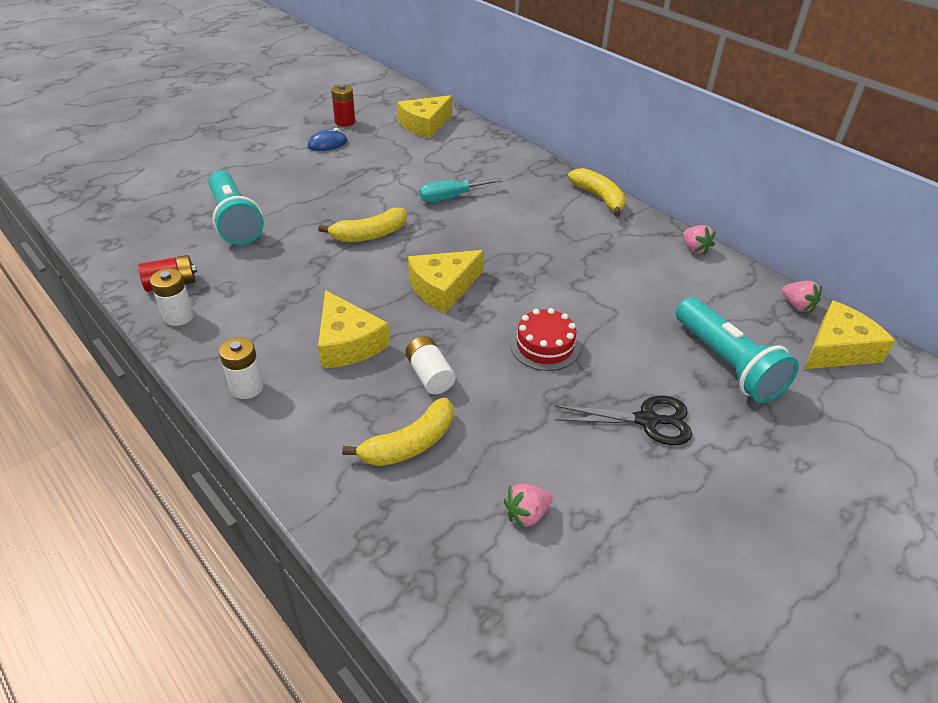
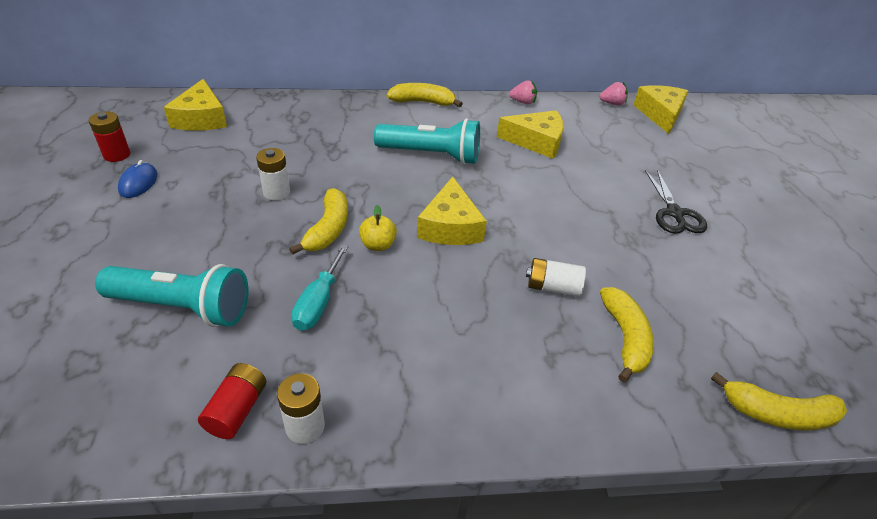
camera: 55 degrees left, 0 degrees up
white battery [219,337,264,399] -> white battery moved to [256,148,290,200]
yellow cheese [318,290,390,369] -> yellow cheese moved to [497,110,564,159]
turquoise screwdriver [419,178,503,202] -> turquoise screwdriver moved to [291,245,348,331]
pink strawberry [504,484,553,529] -> none
red cake [510,308,580,371] -> none
black scissors [555,396,692,445] -> black scissors turned 135 degrees clockwise [645,169,707,234]
turquoise flashlight [676,297,799,403] -> turquoise flashlight moved to [374,118,480,165]
none -> yellow apple [359,205,397,251]
none -> yellow banana [711,372,847,431]

